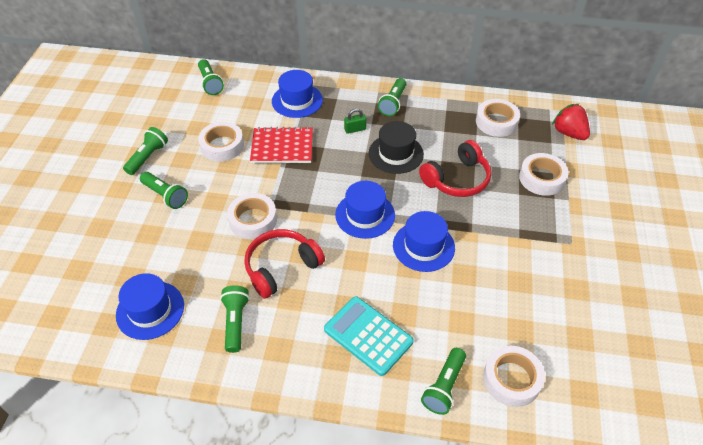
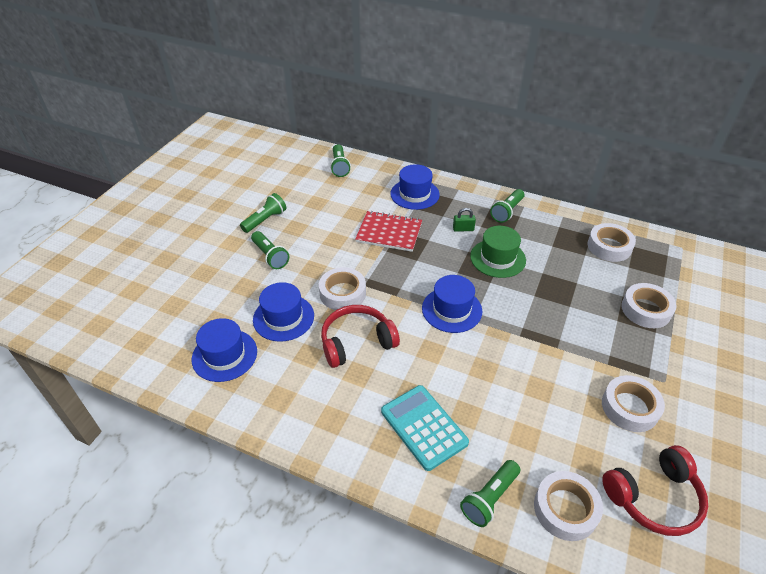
camera: 15 degrees right, 5 degrees down
white tape [198,122,244,162] -> white tape moved to [602,375,665,432]
green flashlight [220,285,250,353] -> none
black hat [369,121,424,174] -> green hat [470,226,526,278]
blue hat [393,211,455,272] -> blue hat moved to [253,282,314,342]
red headphones [419,140,492,197] -> red headphones moved to [602,445,708,536]
red strawberry [552,104,590,140] -> none

